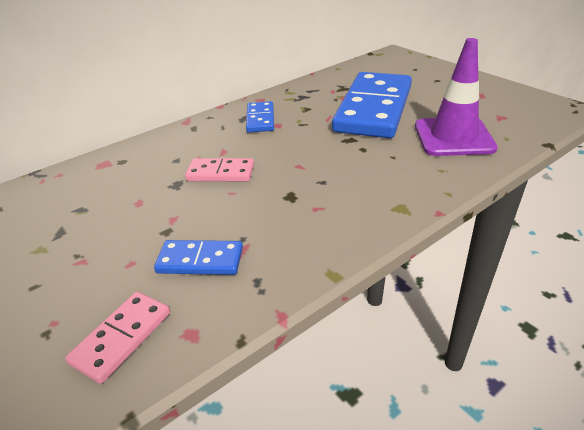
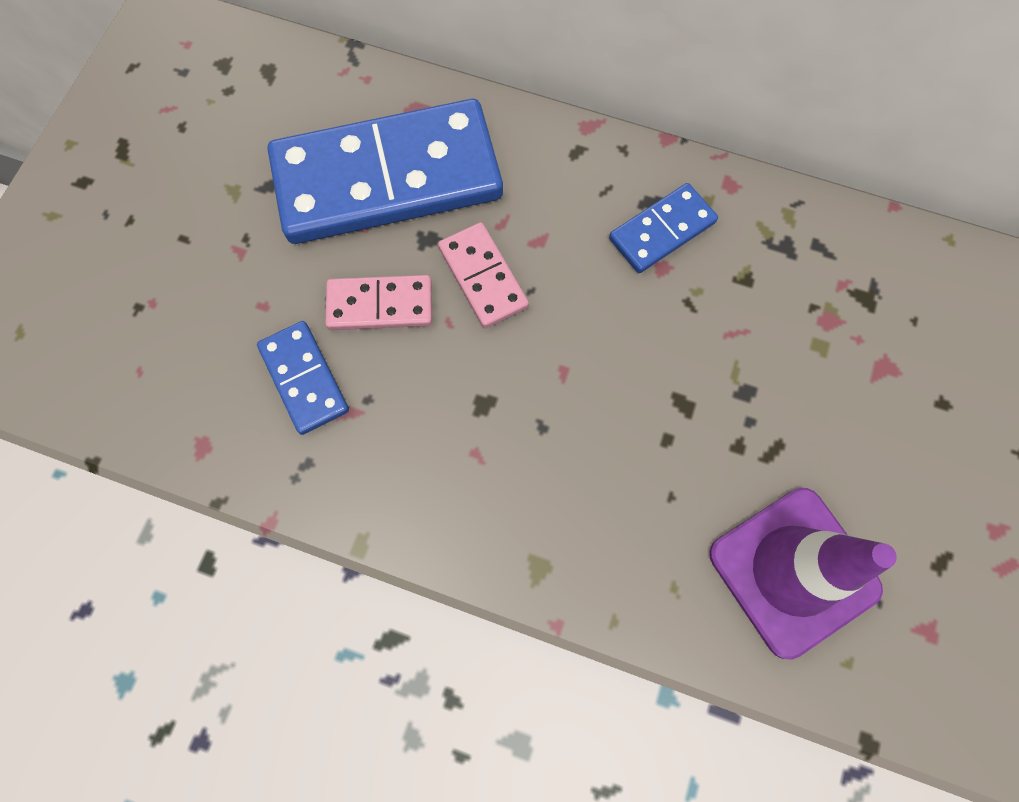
camera: 55 degrees right, 35 degrees up
pink domino [65,292,170,384] -> pink domino moved to [325,275,432,330]
blue domino [332,72,412,138] -> blue domino moved to [268,99,503,244]

